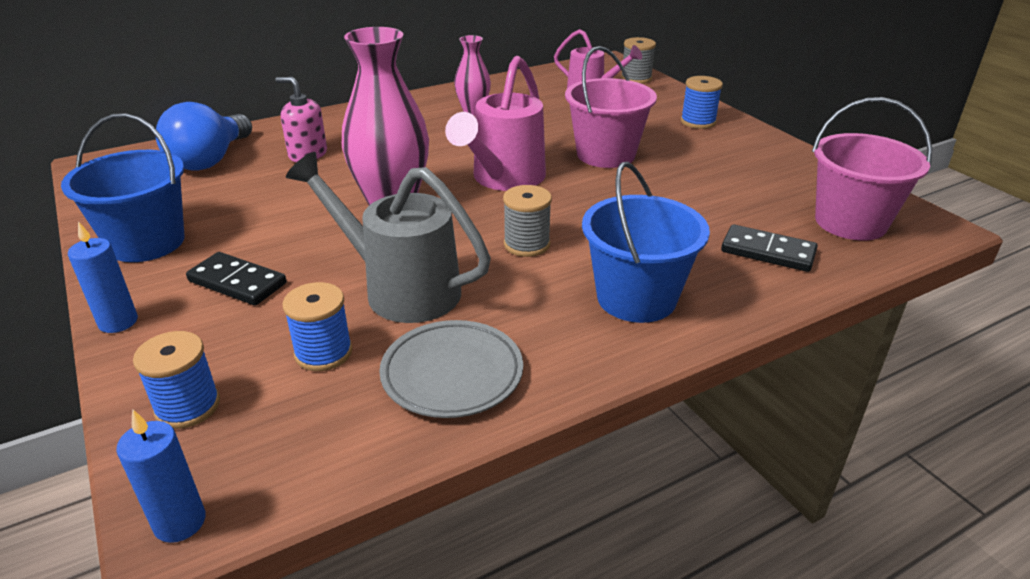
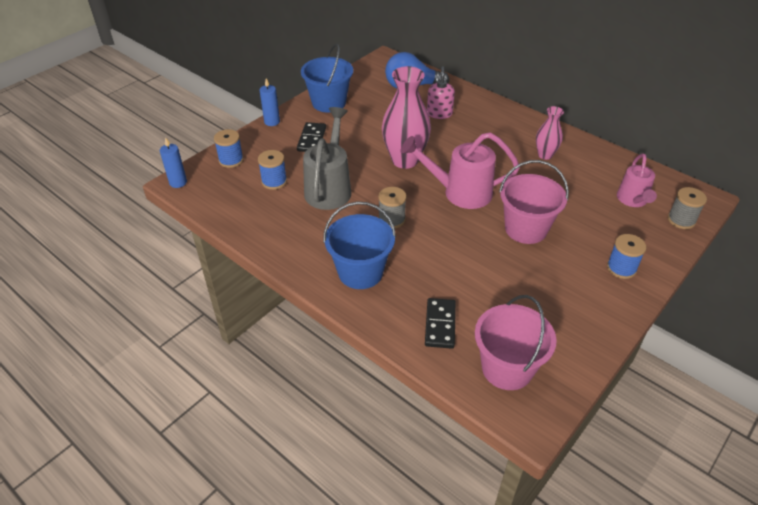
camera: 70 degrees right, 10 degrees up
grey plate [379,320,523,418] -> none

